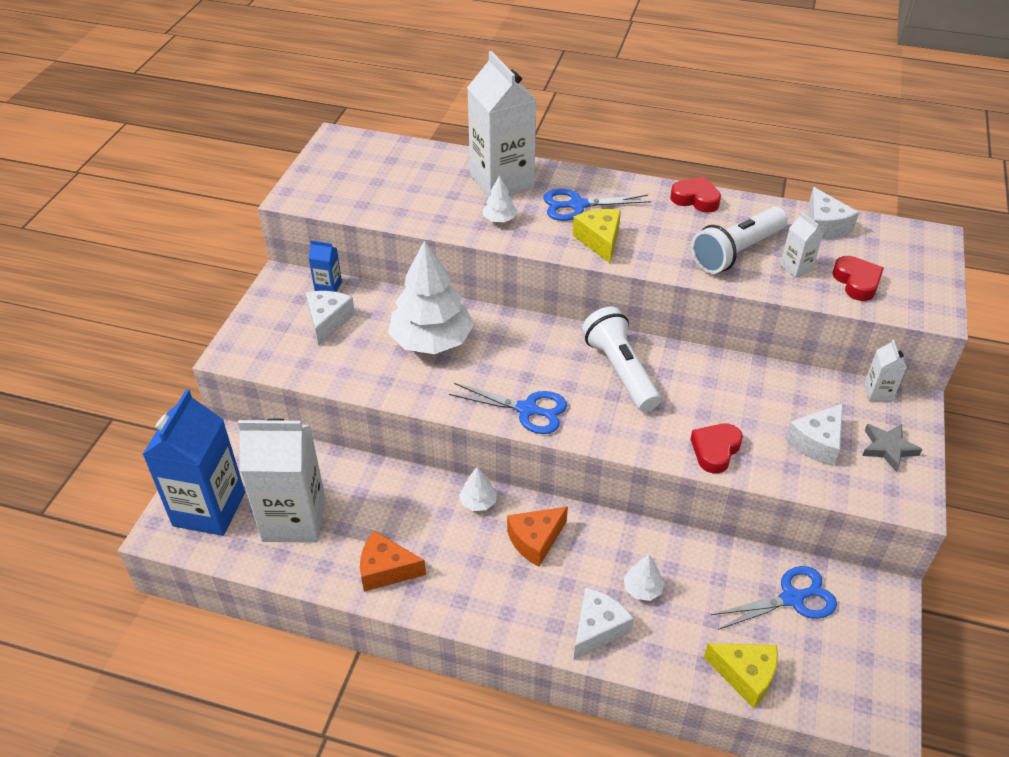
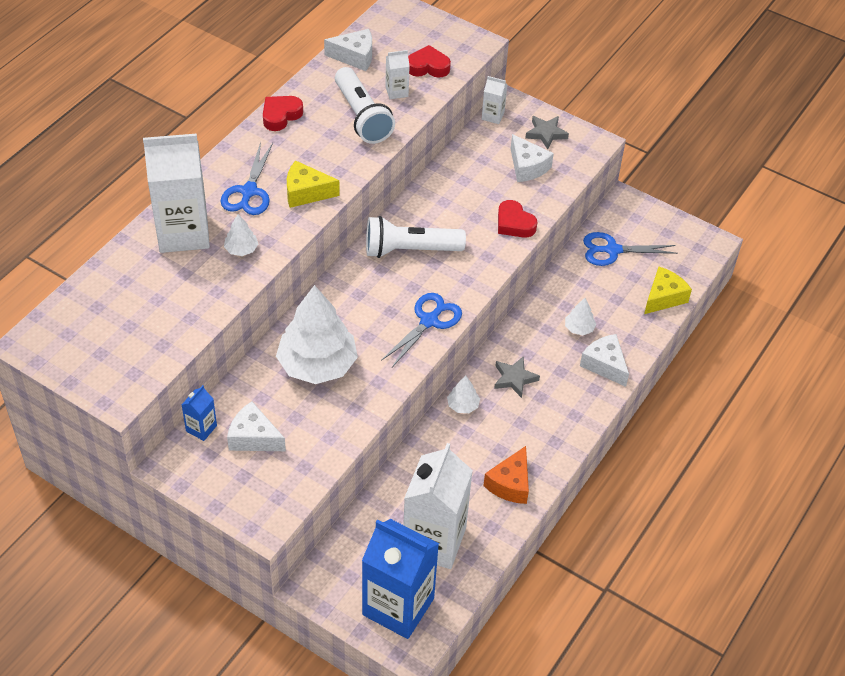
camera: 75 degrees left, 5 degrees up
orange cheese [507,506,568,567] -> grey star [494,356,540,398]
blue scissors [711,566,837,630] -> blue scissors turned 90 degrees counterclockwise [583,232,677,266]

